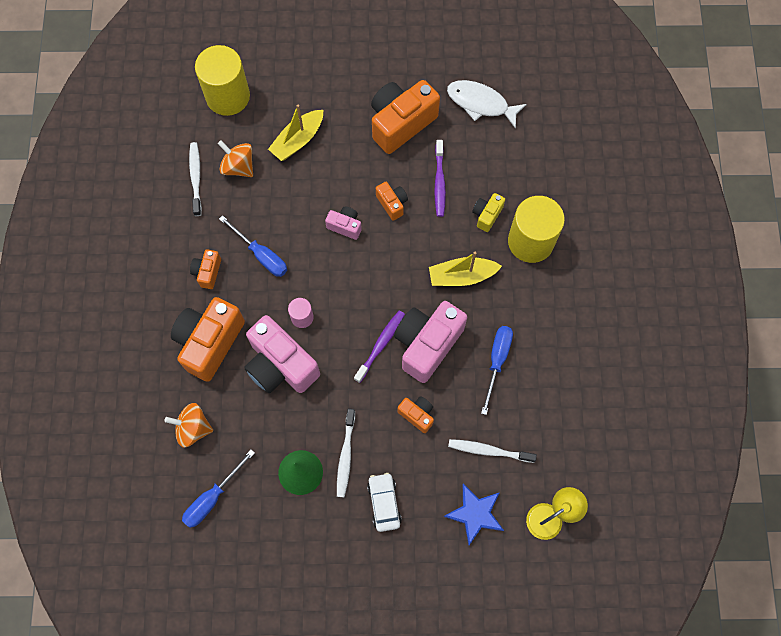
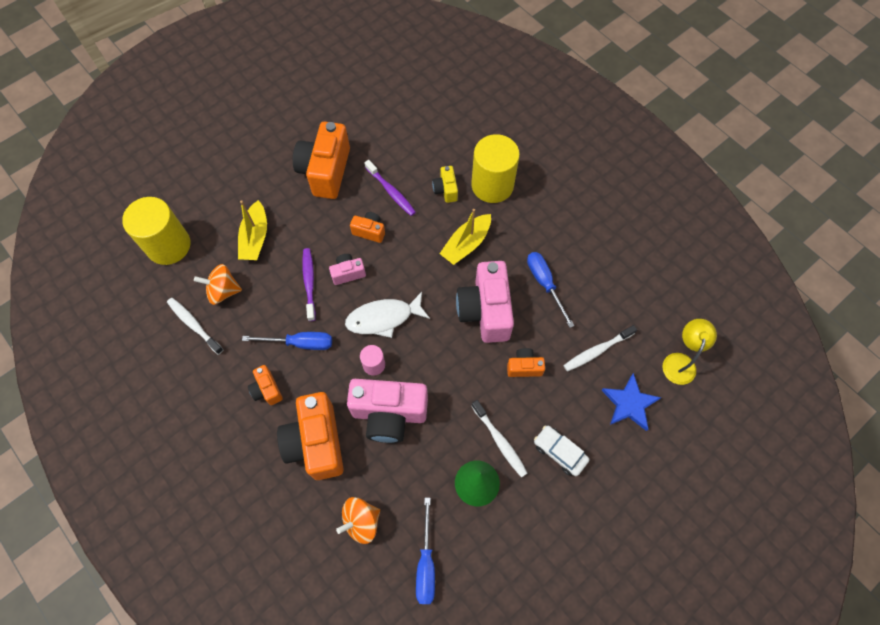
camera: 40 degrees left, 5 degrees down
purple toothbrush [354,310,405,383] -> purple toothbrush moved to [302,248,316,321]
white fish [447,80,527,129] -> white fish moved to [345,292,430,338]

